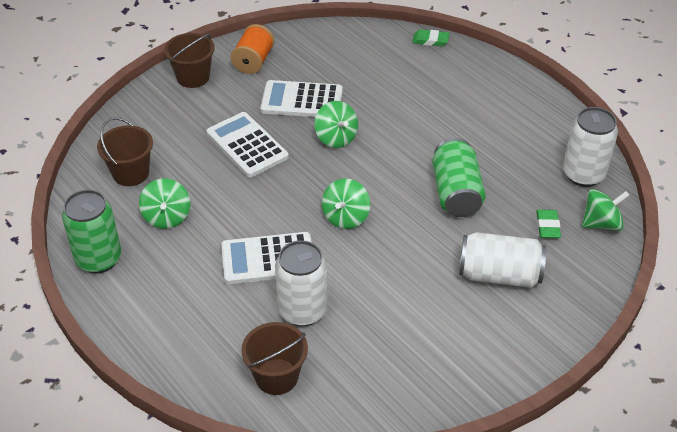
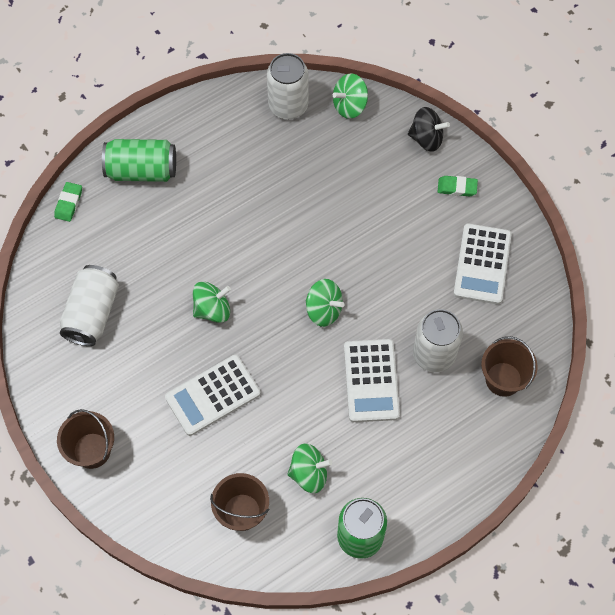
camera: 85 degrees left, 20 degrees up
orange spool [231,24,274,74] -> none
white calculator [261,80,343,117] -> white calculator moved to [453,223,512,304]
green can [432,138,486,217] -> green can moved to [102,139,176,182]
white can [459,232,546,288] -> white can moved to [60,265,119,346]
green eraser [536,210,561,238] -> green eraser moved to [438,176,478,197]
green spinning top [582,189,630,231] -> green spinning top turned 105 degrees counterclockwise [333,73,368,119]
none -> black spinning top [408,107,450,152]

